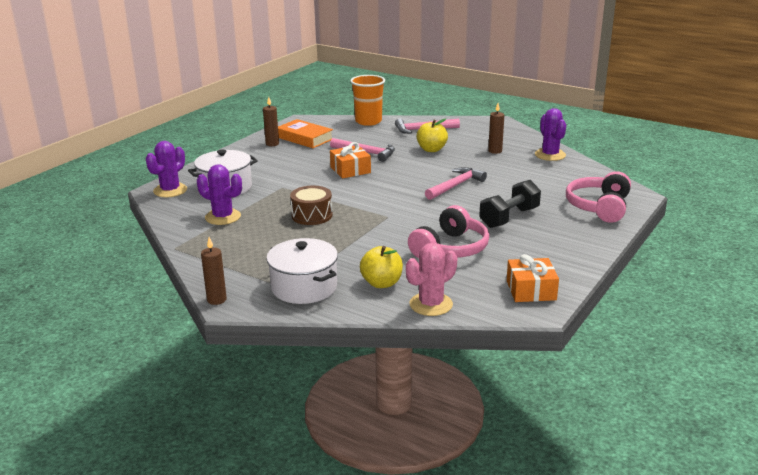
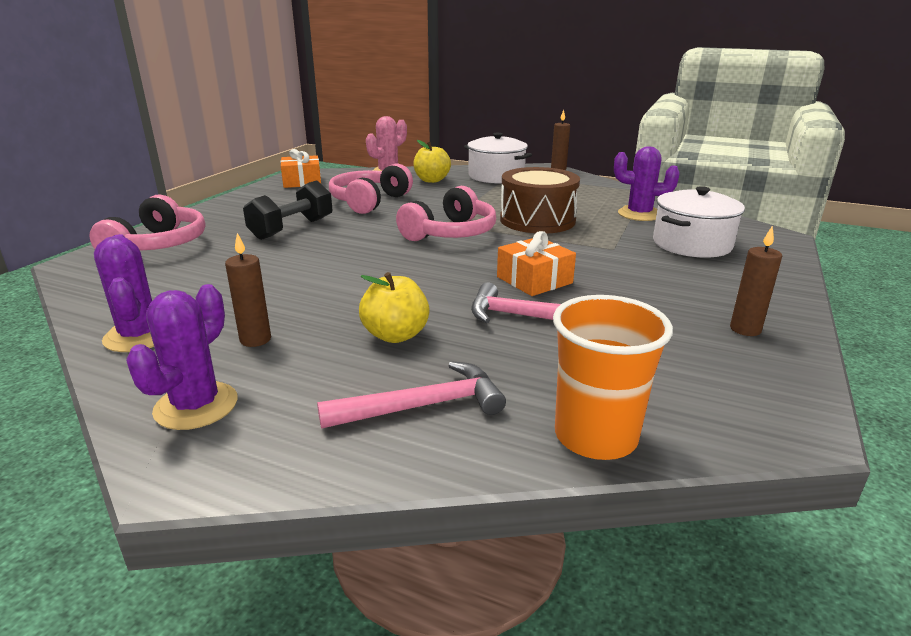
camera: 170 degrees right, 0 degrees up
purple cactus [146,141,187,197] -> purple cactus moved to [126,284,237,430]
orange book [278,119,333,148] -> none
brown drum [290,186,332,225] -> brown drum [500,167,580,233], size x1.50
pink hammer [425,167,487,200] -> none
none -> pink headphones [396,186,496,241]

